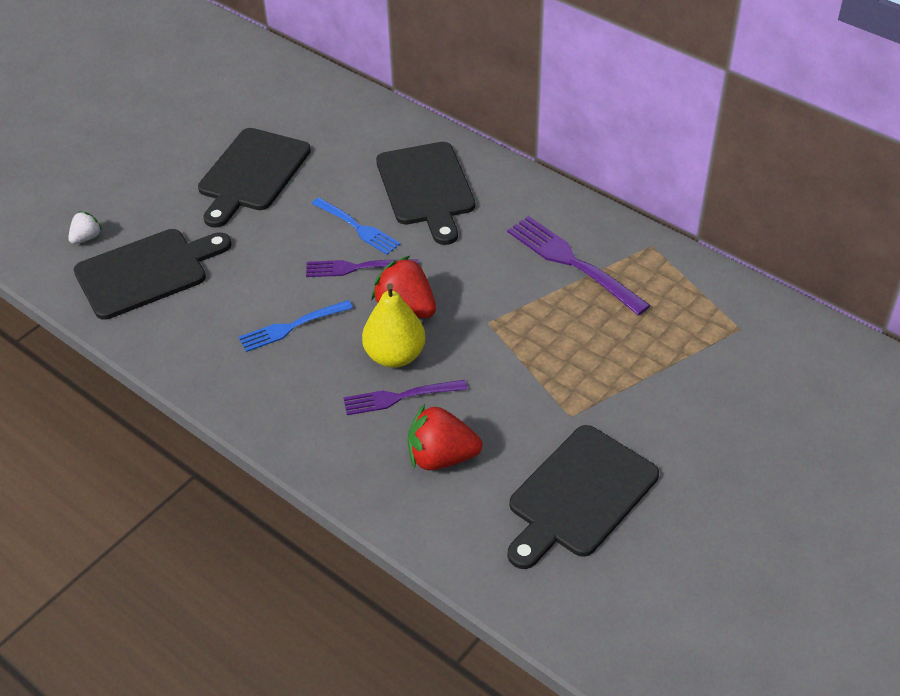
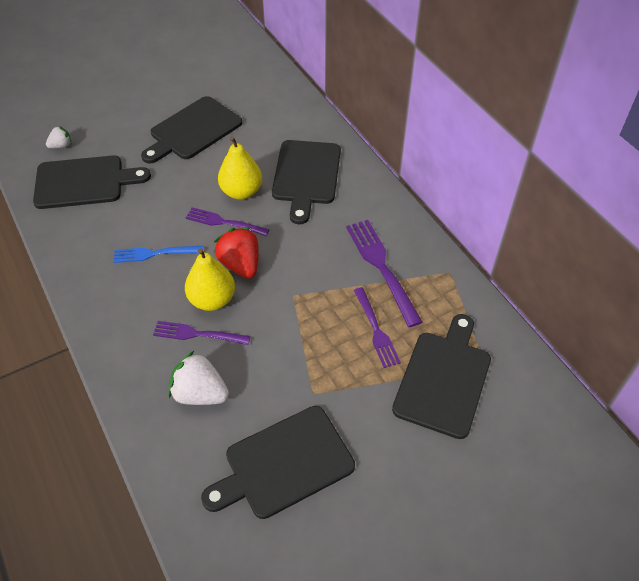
camera: 20 degrees right, 5 degrees up
blue fork [312,198,401,255] -> yellow pear [218,136,262,200]
red strawberry [408,404,482,470] -> white strawberry [168,350,229,405]
none -> purple fork [354,287,401,368]
none -> black cutting board [392,314,491,439]

